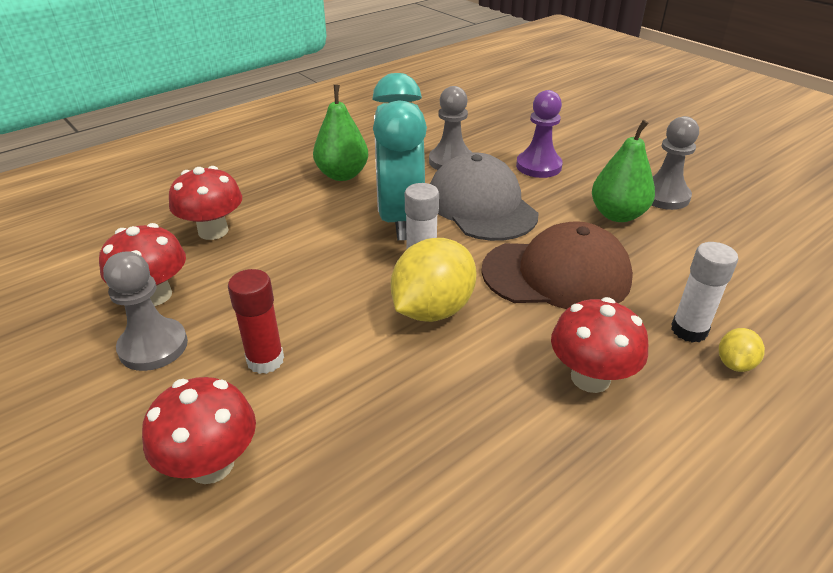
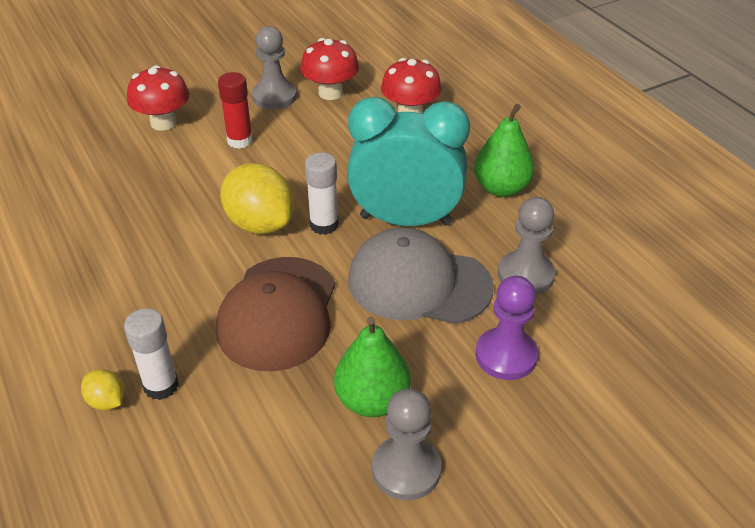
camera: 100 degrees right, 5 degrees up
grey cap [430,152,539,241] -> grey cap turned 150 degrees counterclockwise [348,227,494,324]
red mushroom [551,297,648,393] -> none

